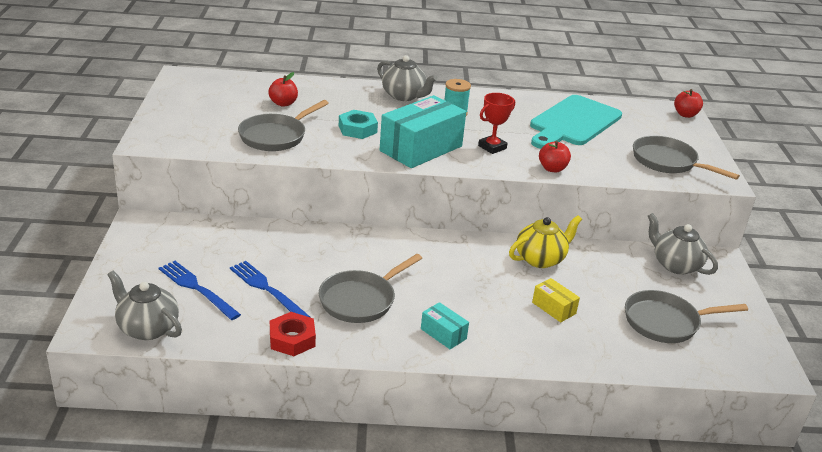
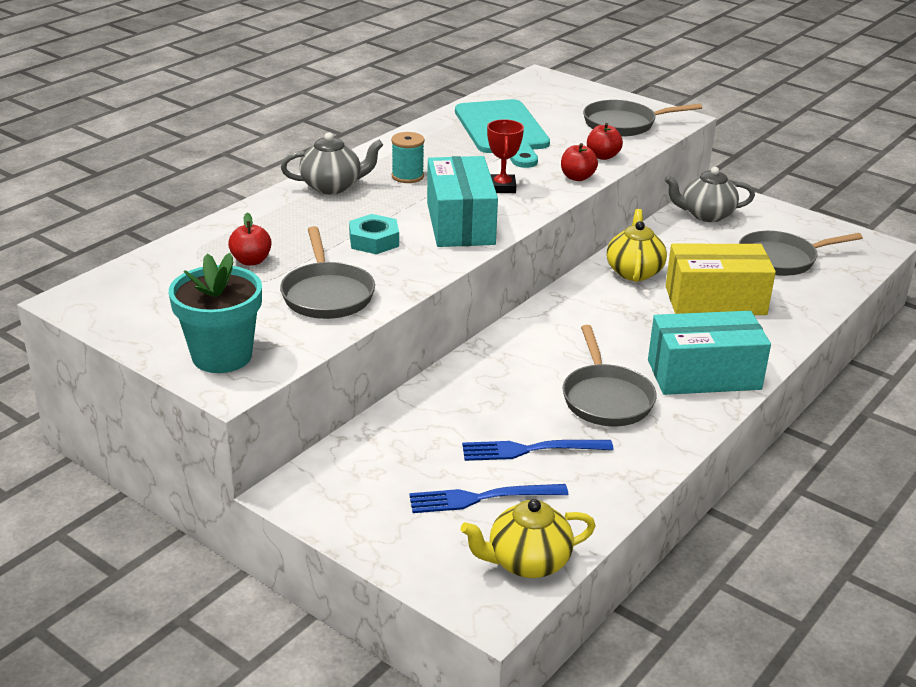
camera: 50 degrees left, 0 degrees up
grey teapot [107,270,182,340] -> yellow teapot [460,499,596,578]
red nut [270,312,316,356] -> none
turquoise box [421,302,469,349] -> turquoise box [648,311,771,395], size x2.15
yellow box [532,278,580,322] -> yellow box [665,244,776,315], size x2.15
grey pan [625,290,748,343] -> grey pan turned 45 degrees clockwise [738,231,863,276]
red apple [674,89,703,118] -> red apple moved to [587,123,623,160]
none -> turquoise flower pot [169,253,262,373]

